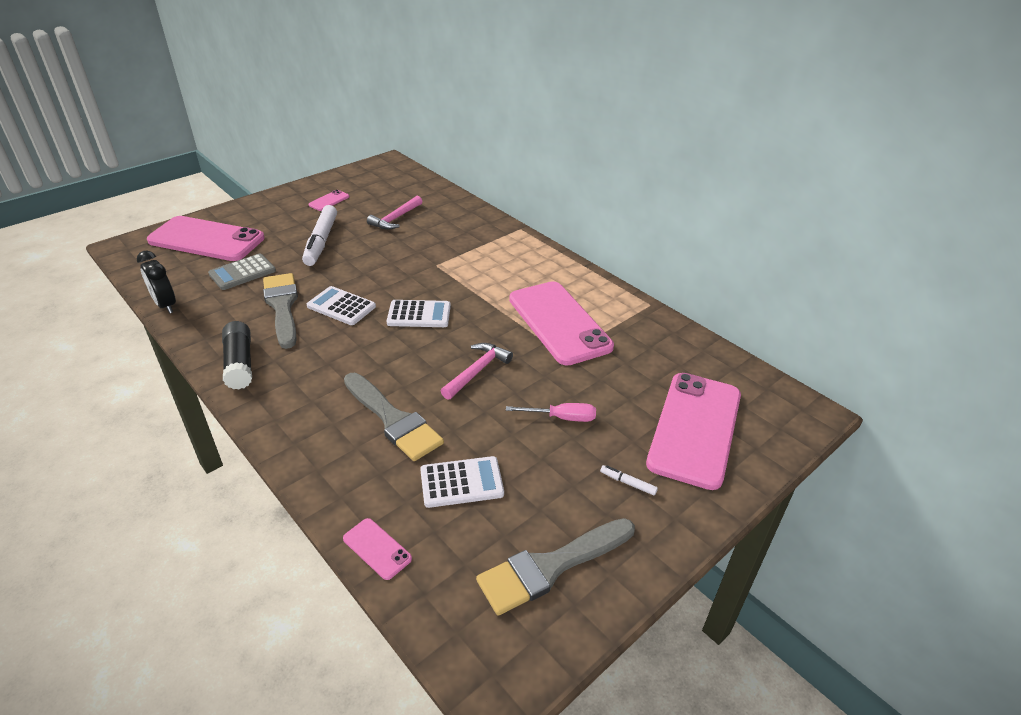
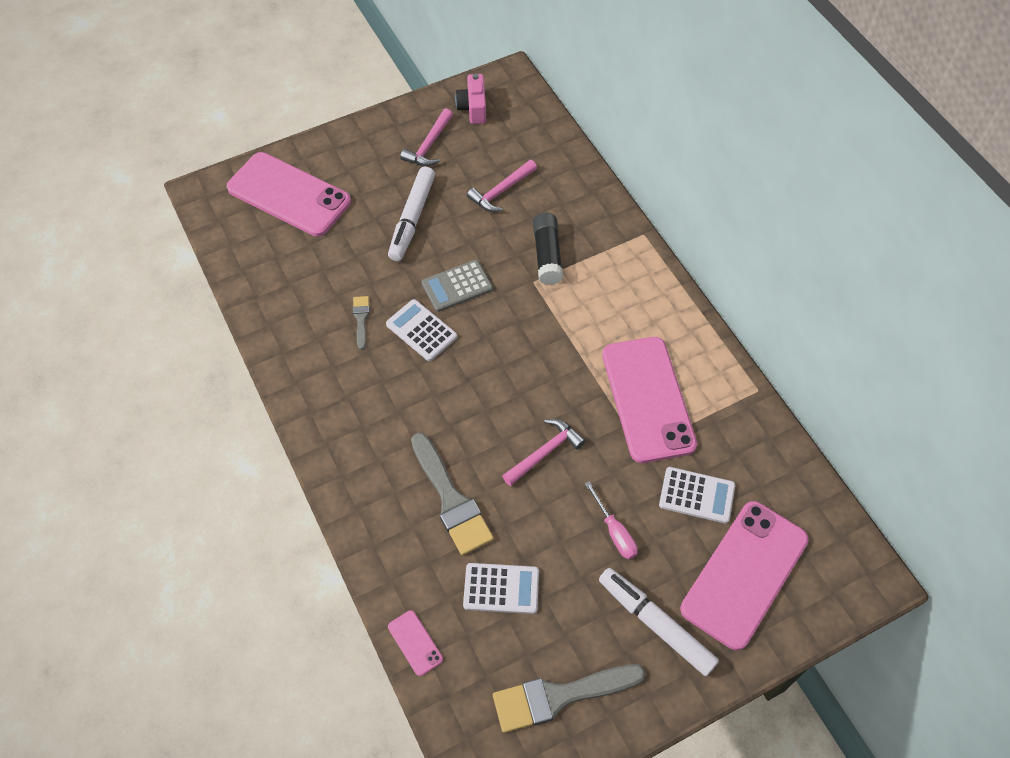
camera: 15 degrees right, 20 degrees up
black clock [137,250,176,313] -> none
grey calculator [208,254,276,290] -> grey calculator moved to [422,260,493,312]
black glue stick [222,321,252,390] -> black glue stick moved to [533,213,563,285]
grey brush [263,273,298,349] -> grey brush [353,296,370,350], size x0.49
pink phone [309,190,349,211] -> pink hammer [400,109,453,166]
white calculator [387,300,451,327] -> white calculator moved to [659,467,735,524]
pink screwdriver [506,403,596,422] -> pink screwdriver turned 45 degrees clockwise [585,481,638,559]
white marker [600,465,658,496] -> white marker [599,568,719,676], size x2.49
none -> pink camera [455,74,486,124]

